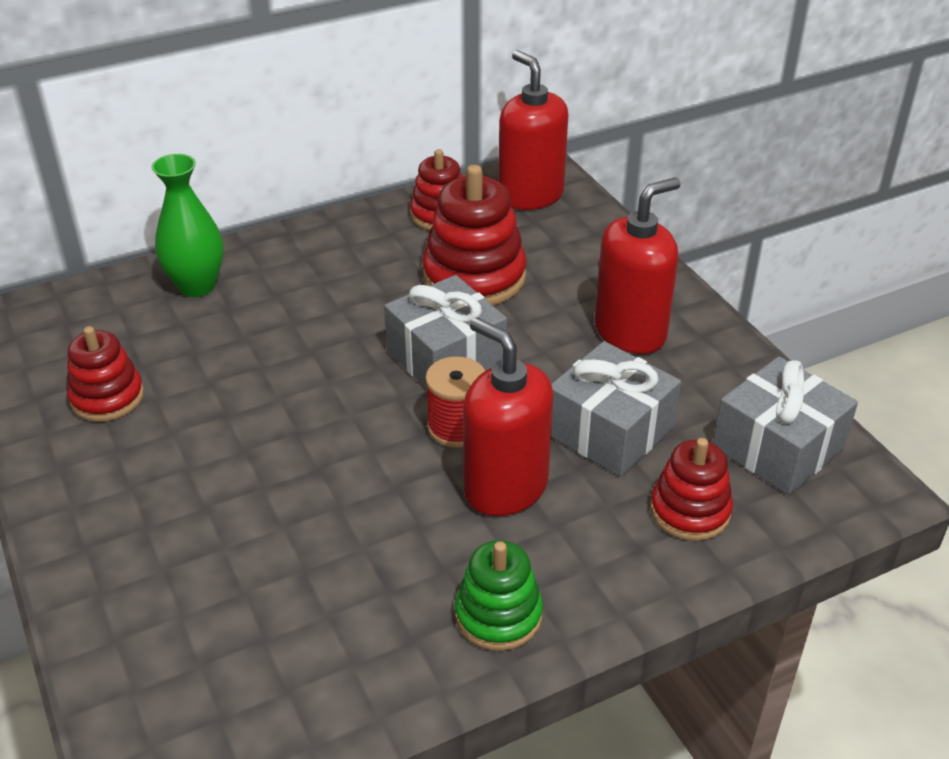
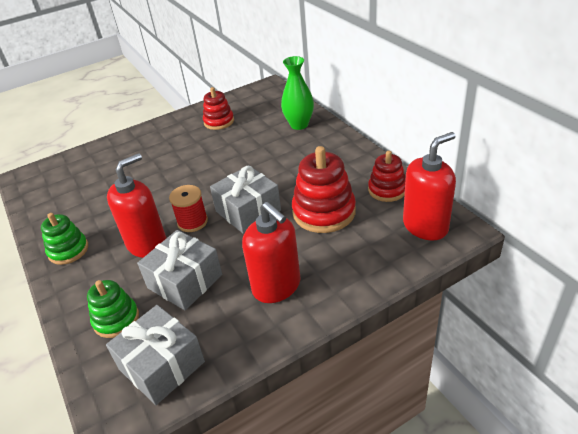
camera: 90 degrees right, 0 degrees up
red stacking toy [650,438,733,541] -> green stacking toy [87,280,139,338]

